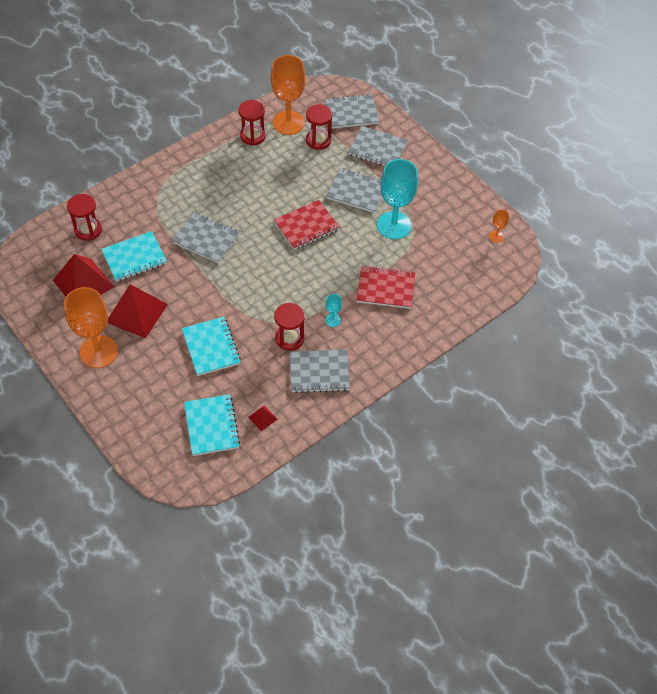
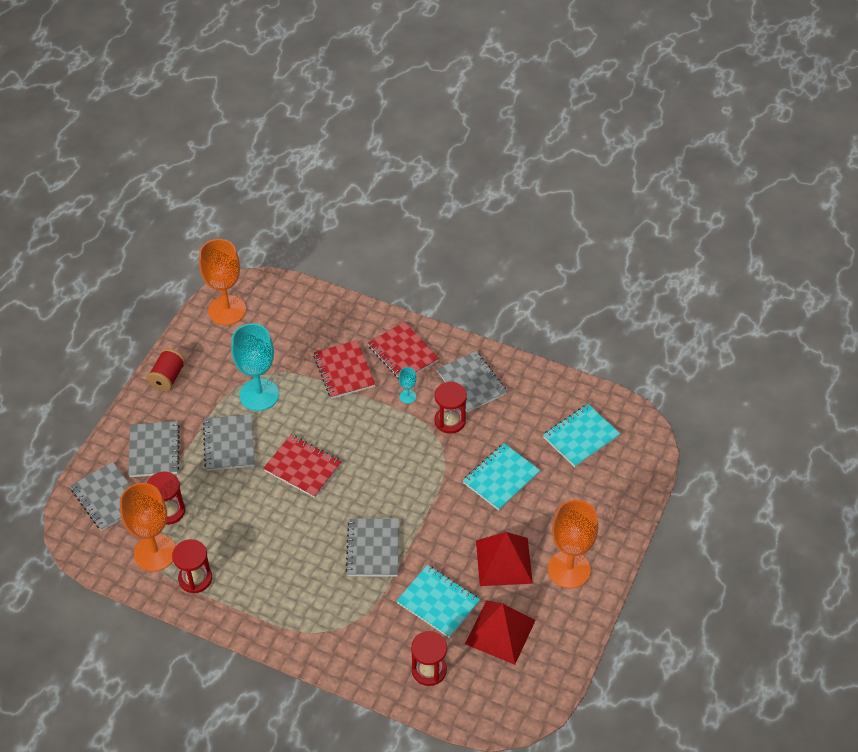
camera: 115 degrees left, 5 degrees down
red pyramid [248,406,277,431] -> none
orange goblet [489,209,509,243] -> orange goblet [199,239,246,325], size x2.35
none -> red spool [147,348,186,391]
none -> red notebook [368,322,439,380]

